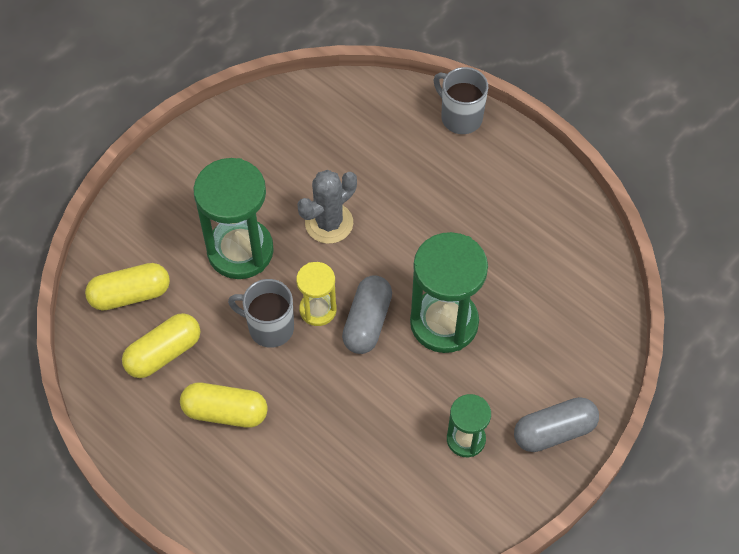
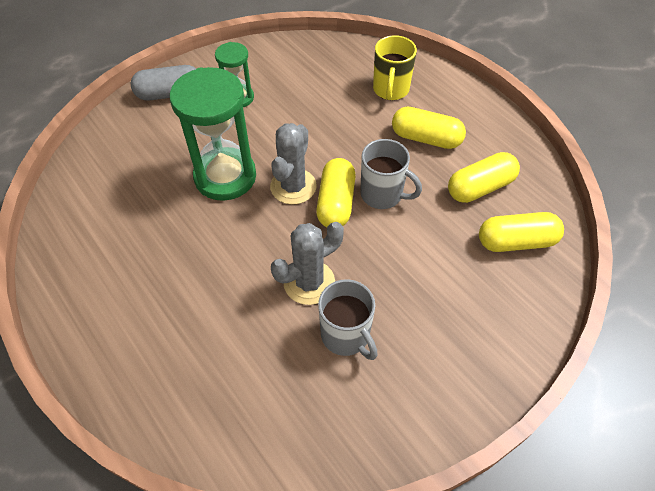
camera: 170 degrees left, 5 degrees down
green hourglass [193,158,274,279] -> none
yellow hourglass [296,262,337,326] -> yellow capsule [316,158,356,227]
grey capsule [342,275,392,354] -> grey cactus [270,123,317,205]
grey mug [434,67,488,134] -> grey mug moved to [318,279,378,360]
none -> yellow mug [373,35,417,100]

